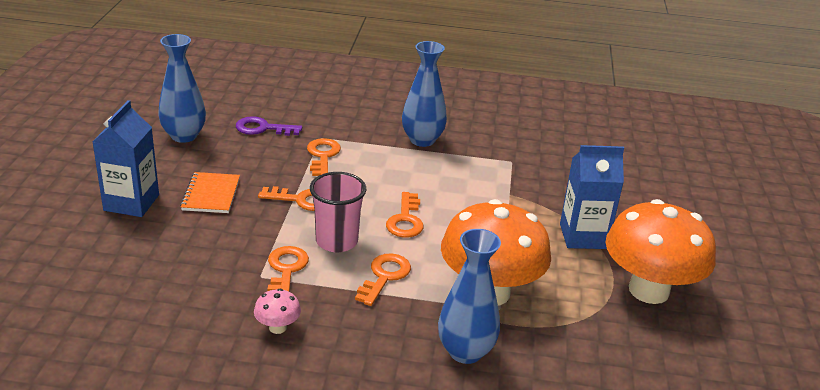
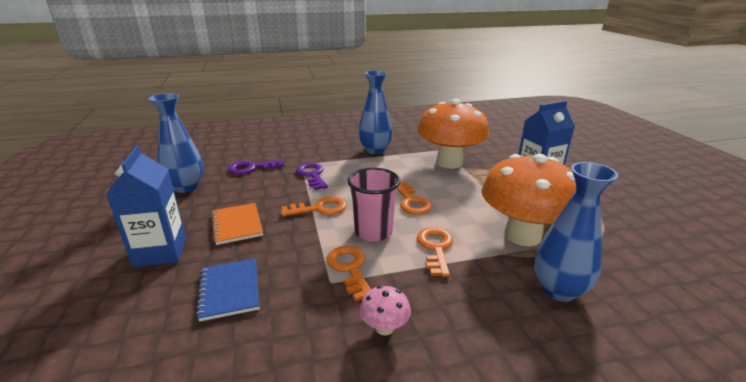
camera: 20 degrees left, 5 degrees down
orange key [307,138,341,176] -> purple key [296,163,328,190]
orange mushroom [606,199,716,304] -> orange mushroom moved to [417,99,489,169]
none -> blue notebook [196,259,260,322]

